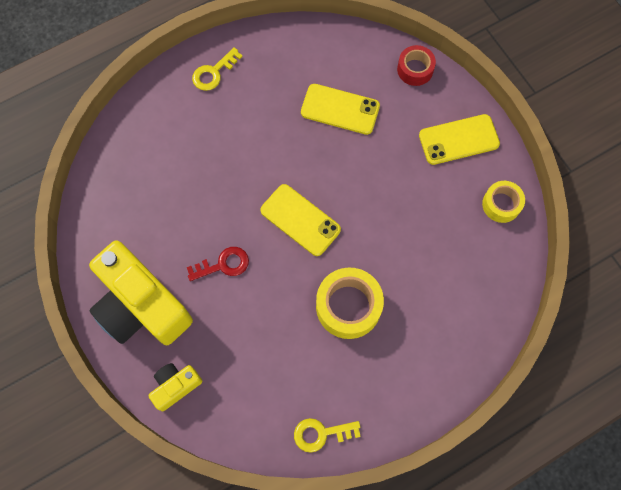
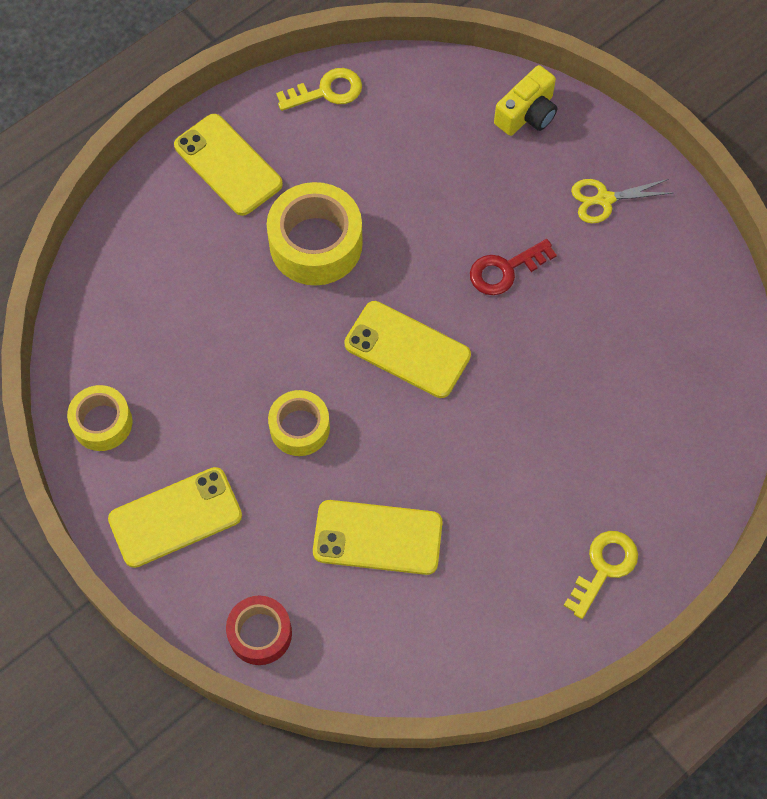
camera: 170 degrees right, 5 degrees down
yellow camera [89,240,193,345] -> yellow scissors [571,179,672,223]
none -> yellow phone [174,114,283,216]
none -> yellow tape [268,390,330,456]

